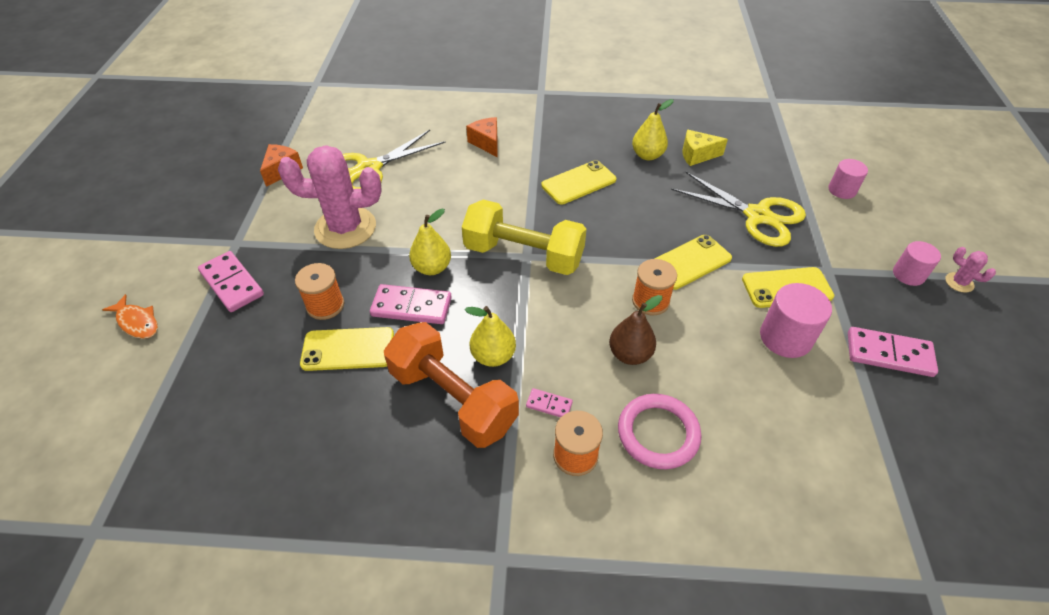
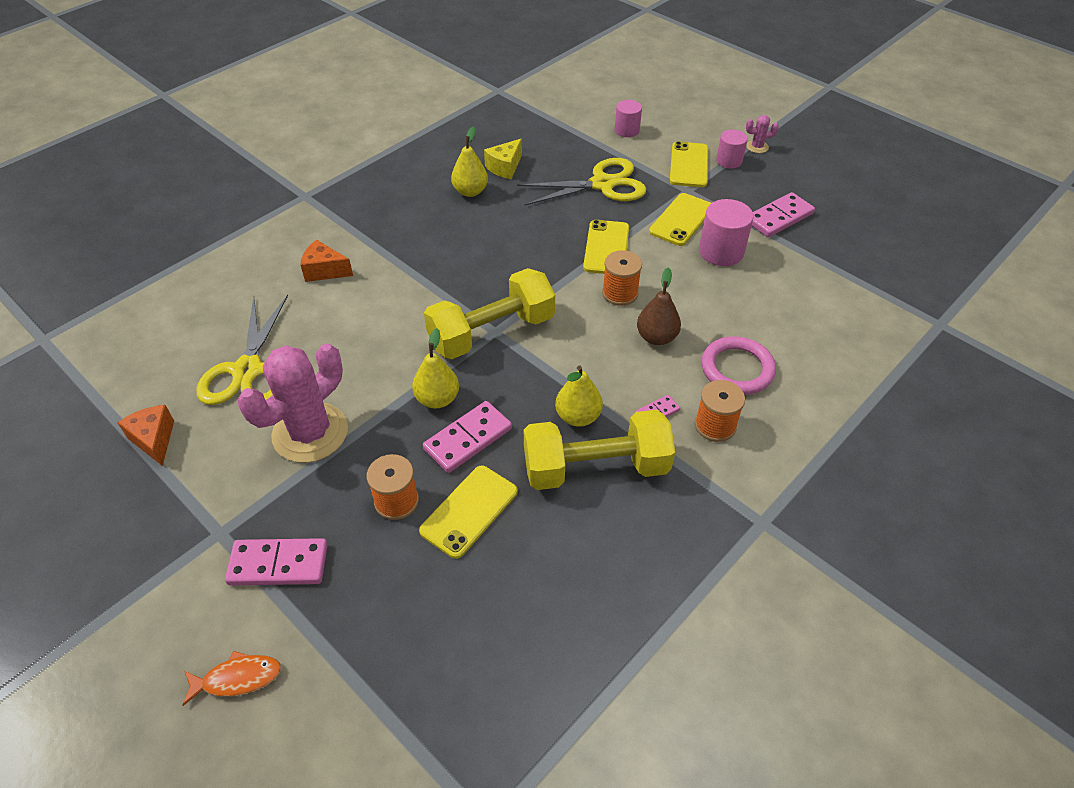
camera: 50 degrees left, 0 degrees up
orange dumbbell [384,322,519,448] -> yellow dumbbell [524,410,675,490]
yellow phone [541,160,616,205] -> yellow phone moved to [670,141,708,187]

